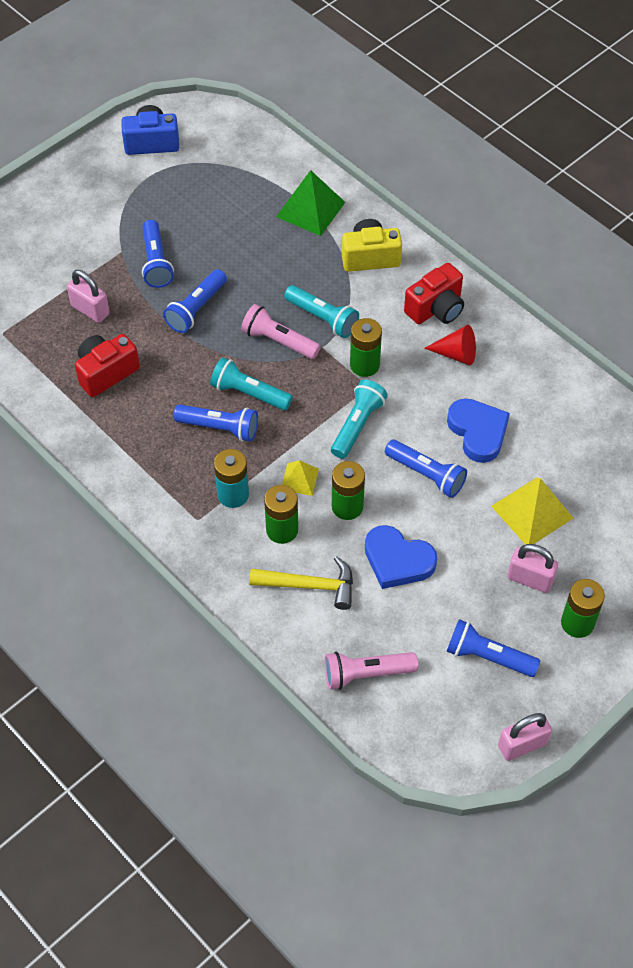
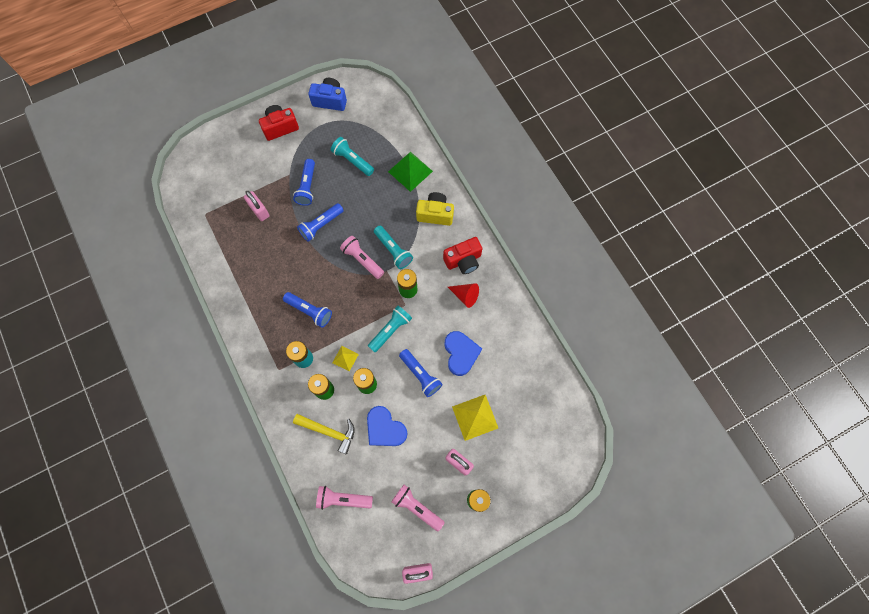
camera: 15 degrees right, 15 degrees up
red camera [75,334,140,397] -> red camera moved to [259,105,299,141]
turquoise flashlight [210,357,293,411] -> turquoise flashlight moved to [331,137,374,176]
blue flashlight [446,619,540,677] -> pink flashlight [392,485,445,532]

